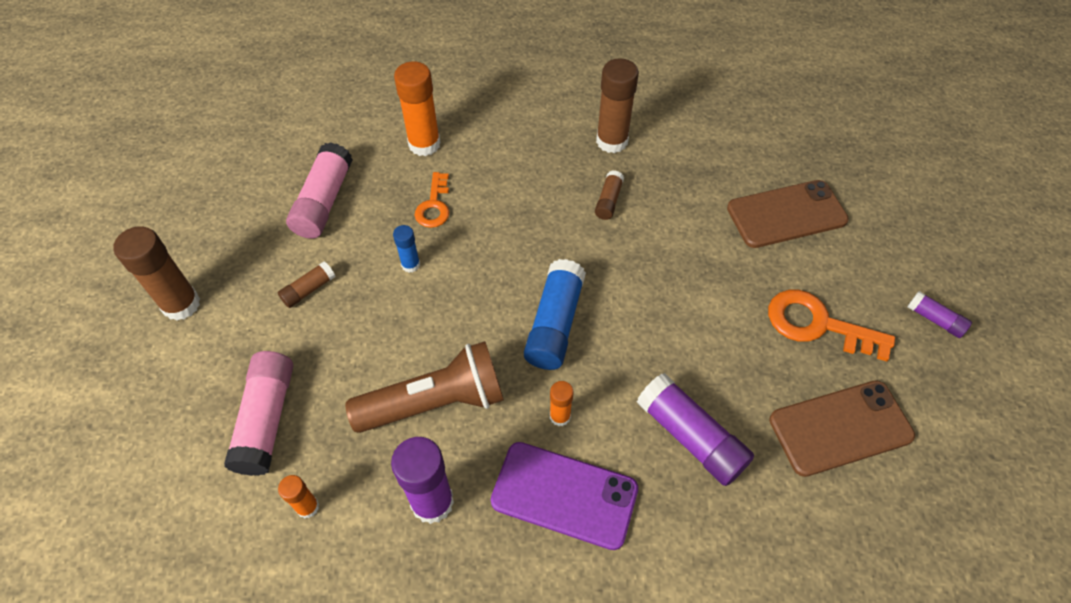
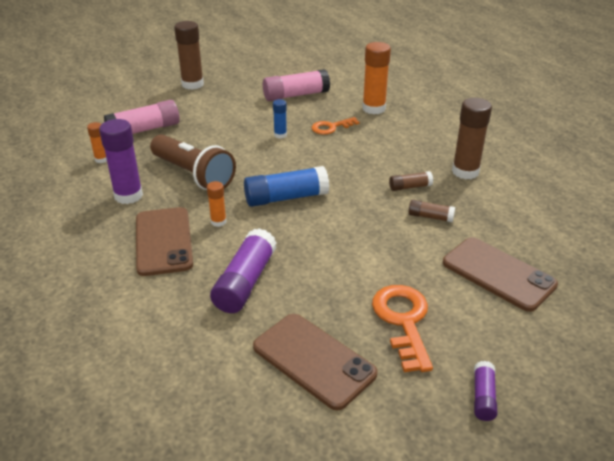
camera: 60 degrees right, 20 degrees down
brown glue stick [278,261,335,308] -> brown glue stick moved to [408,200,455,223]
purple phone [491,442,638,550] -> brown phone [136,207,193,276]

